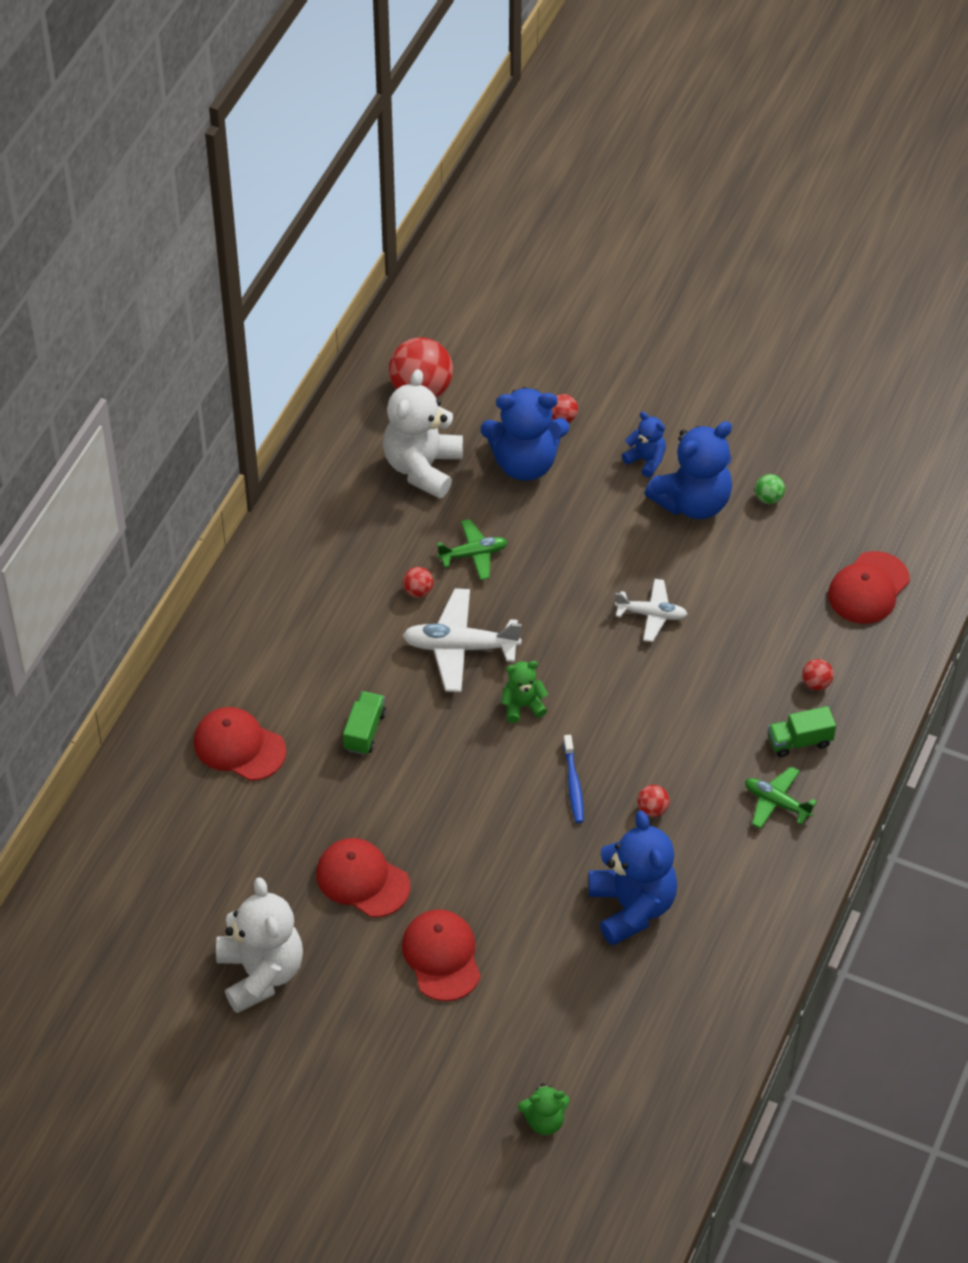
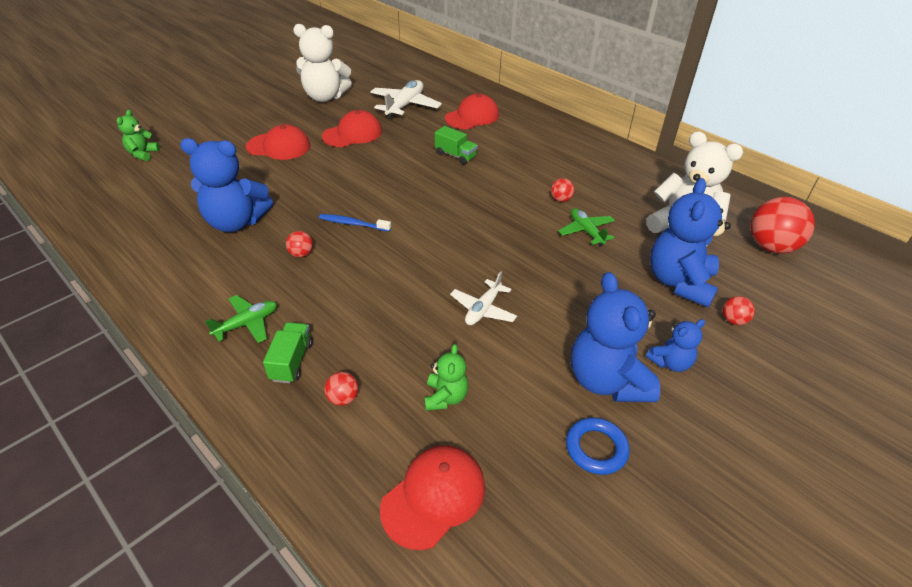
camera: 110 degrees right, 10 degrees down
white plane [402,588,522,692] -> white plane moved to [370,80,442,119]
green plane [437,519,507,580] -> green plane turned 150 degrees clockwise [558,208,615,246]
green teddy bear [501,661,548,723] -> green teddy bear moved to [424,344,468,411]
green ball [755,474,785,504] -> blue ring [566,417,630,475]
red cap [828,551,910,624] -> red cap turned 75 degrees clockwise [380,445,485,550]

